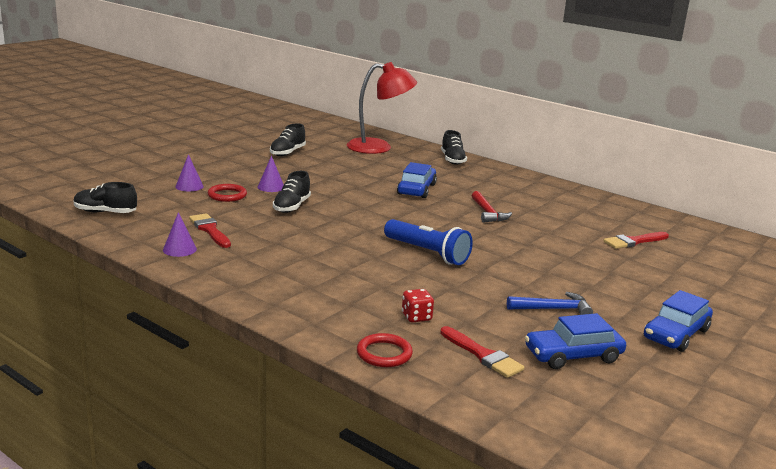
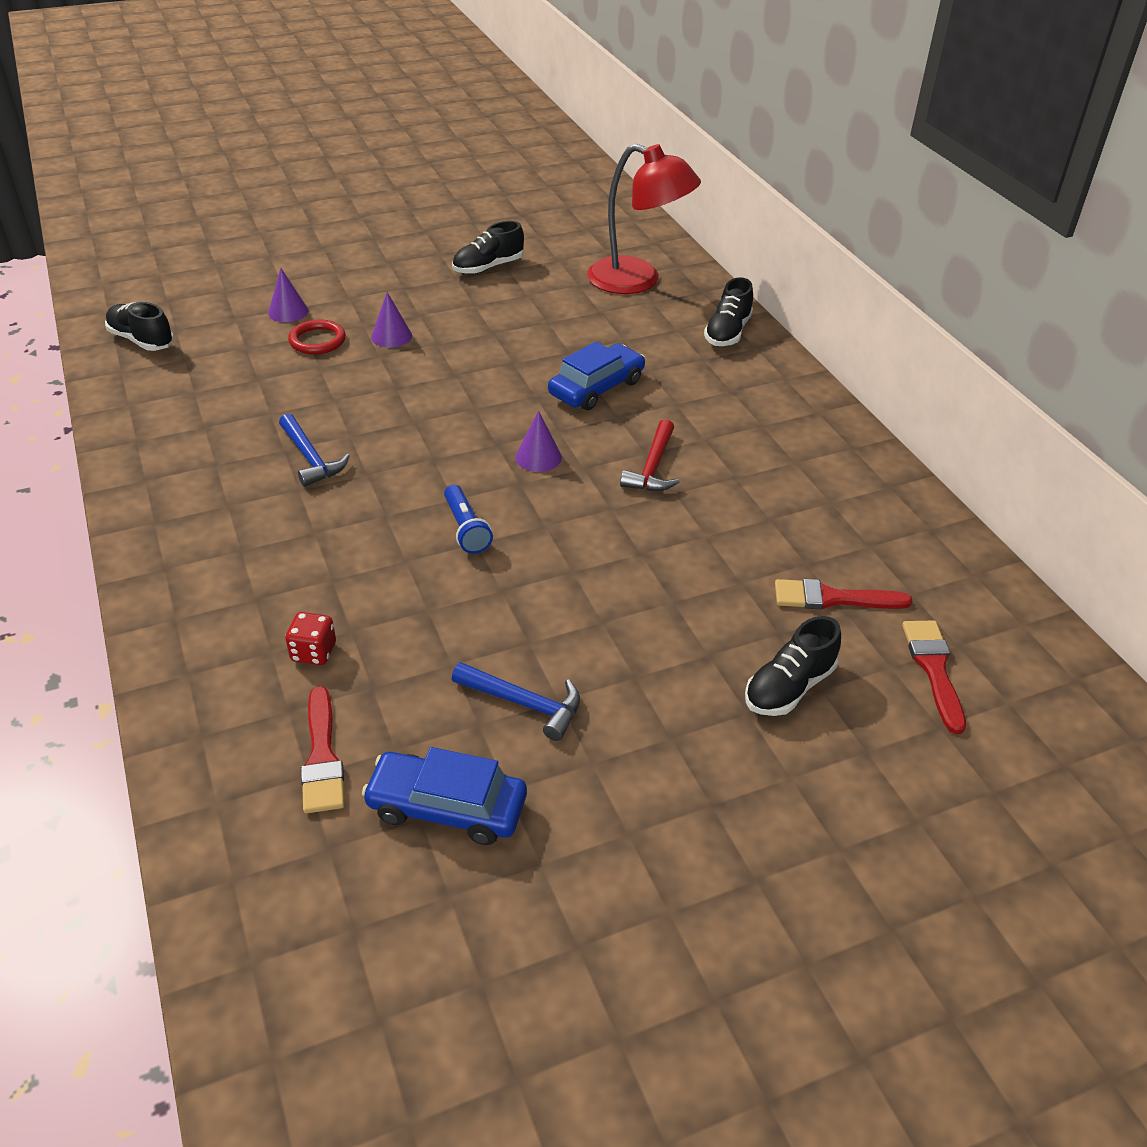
camera: 30 degrees right, 20 degrees up
purple cone [163,212,197,257] -> purple cone moved to [515,411,562,472]
red brush [189,213,231,248] -> red brush moved to [902,621,966,734]
black shoe [273,171,311,213] -> black shoe moved to [745,616,841,716]
red ring [357,333,413,367] -> none
blue flashlight [384,219,473,265] -> blue flashlight [444,485,493,554], size x0.61
blue car [644,290,713,352] -> none
none -> blue hammer [279,413,350,487]

